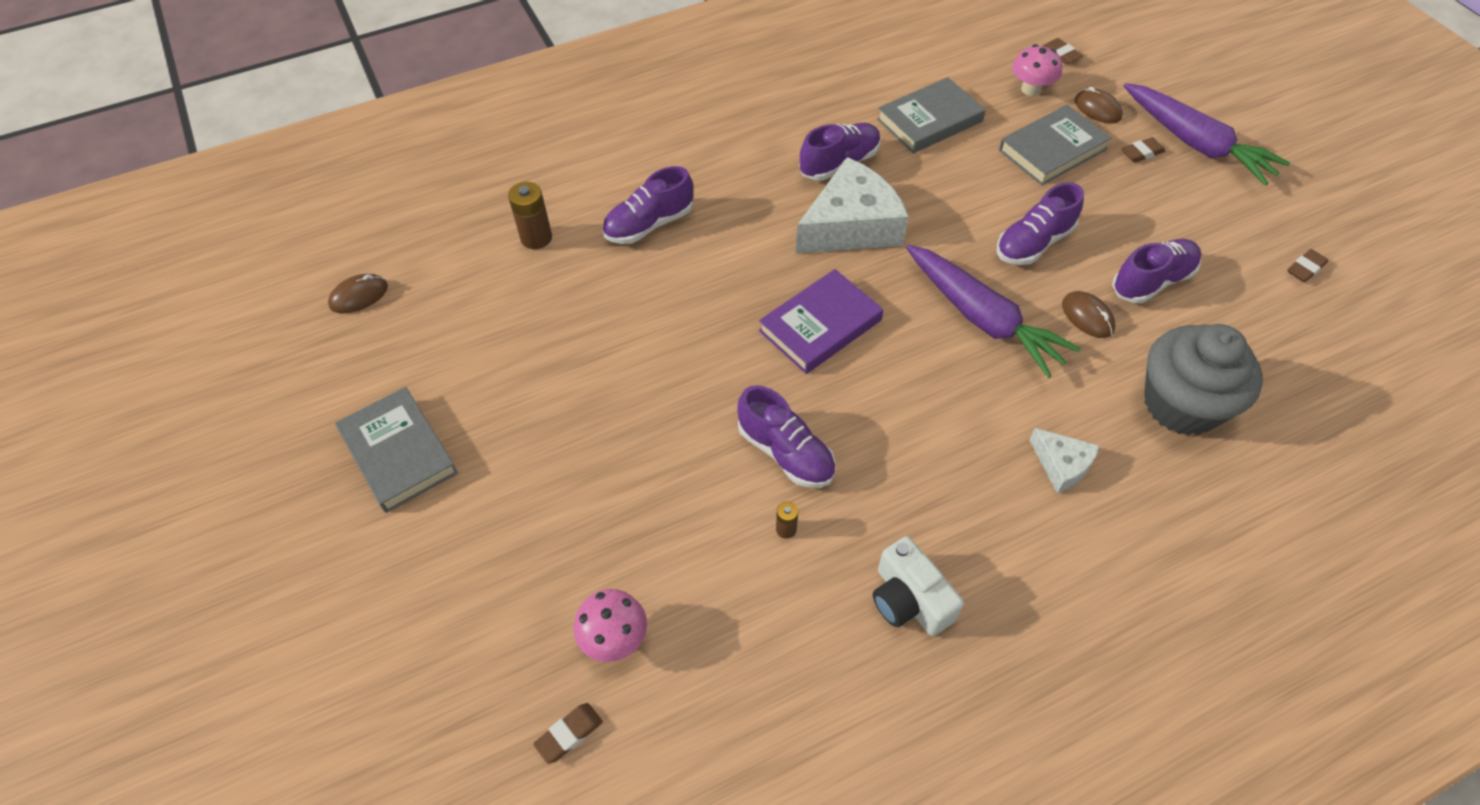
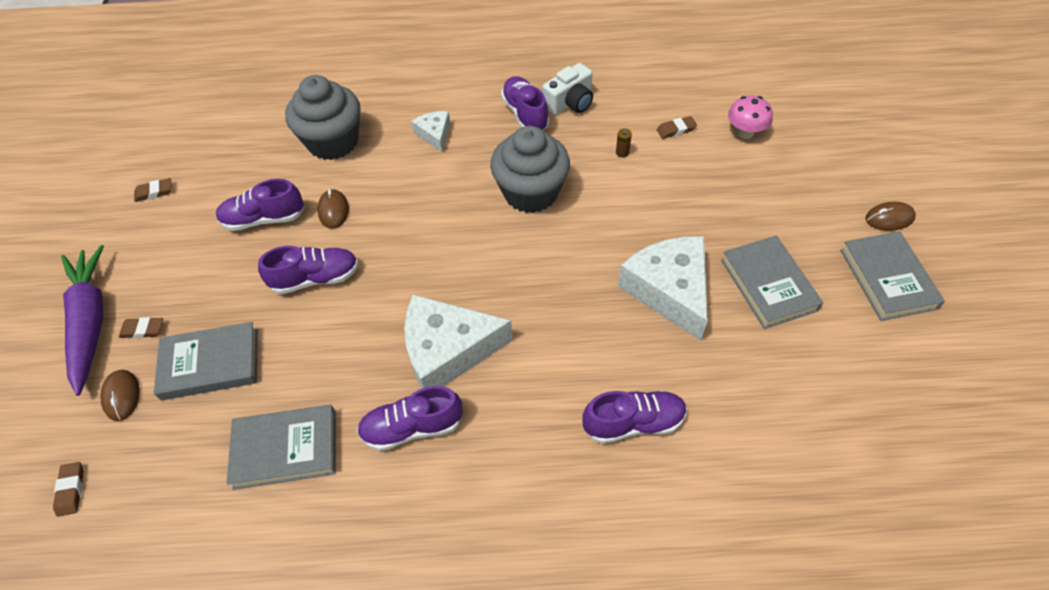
camera: 155 degrees left, 0 degrees up
brown mouse [328,274,388,314] -> brown mouse moved to [865,202,916,231]
brown battery [508,182,552,249] -> none
brown eraser [533,703,603,764] -> brown eraser moved to [657,116,697,139]
purple shoe [737,385,836,488] -> purple shoe moved to [501,76,549,131]
purple book [759,269,884,374] -> none
white camera [873,536,964,636] -> white camera turned 60 degrees clockwise [542,63,593,115]
purple carrot [906,245,1081,378] -> none
pink mushroom [1012,44,1062,96] -> none
none -> grey cupcake [490,126,570,213]
none -> white cheese [618,236,708,341]
none -> grey book [721,236,823,329]

